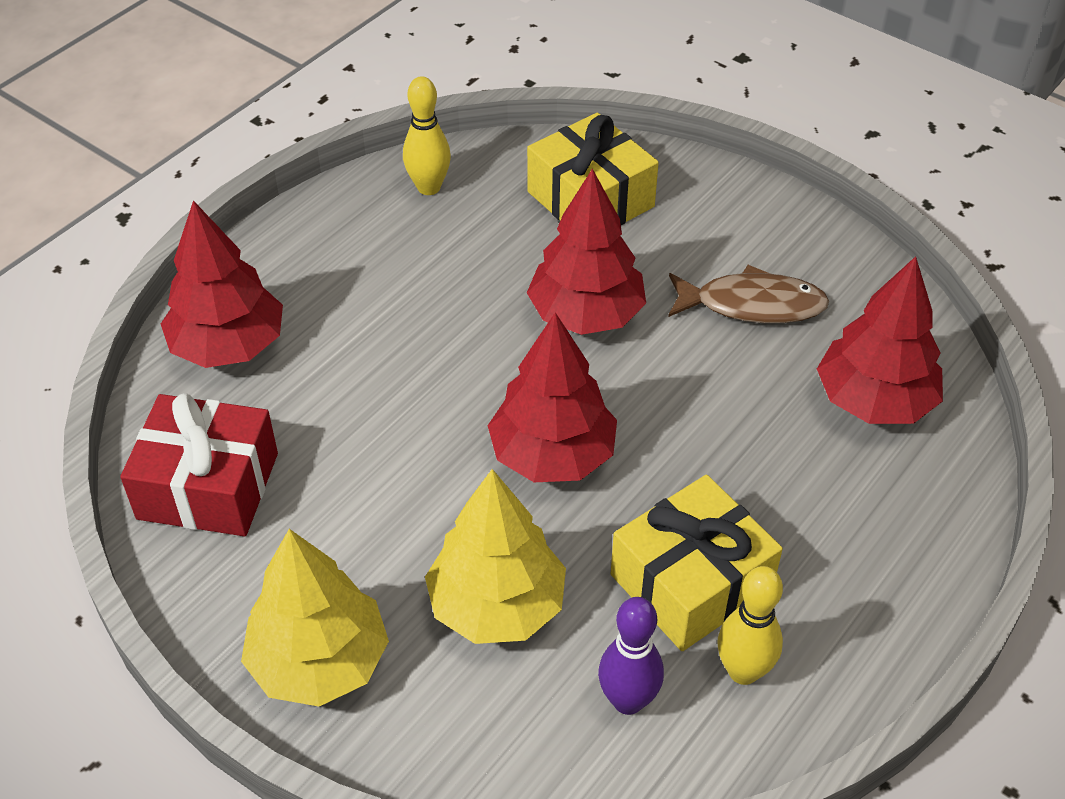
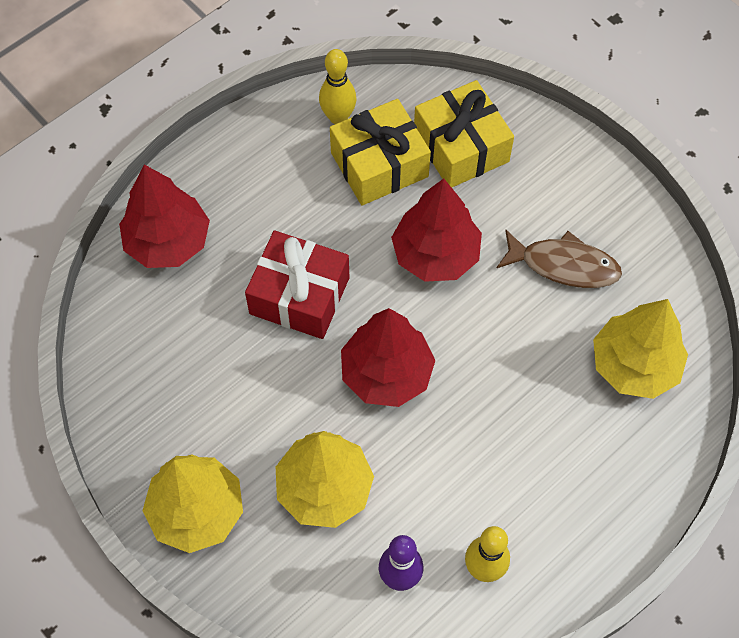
camera: 10 degrees right, 15 degrees up
red gift [120,393,278,536] -> red gift moved to [245,230,349,339]
yellow gift [611,475,783,651] -> yellow gift moved to [330,99,431,205]
red tree [817,256,943,424] -> yellow tree [593,299,688,399]

